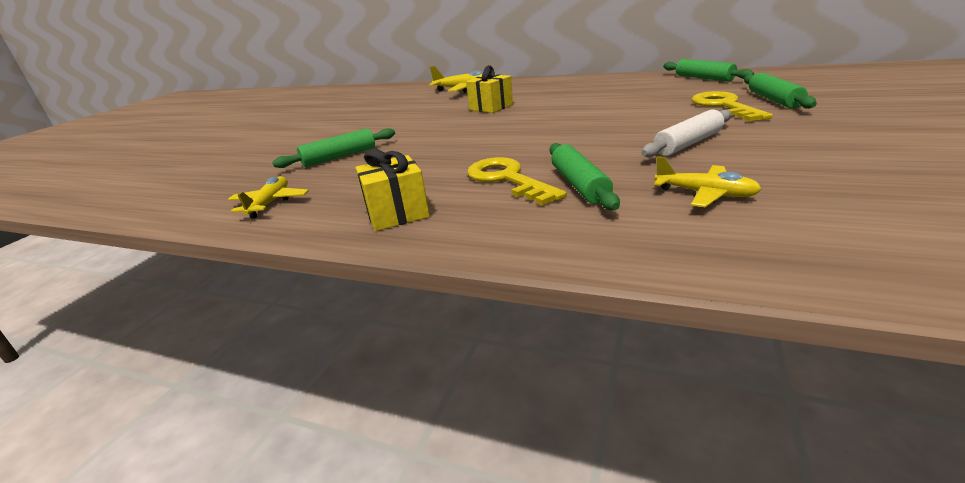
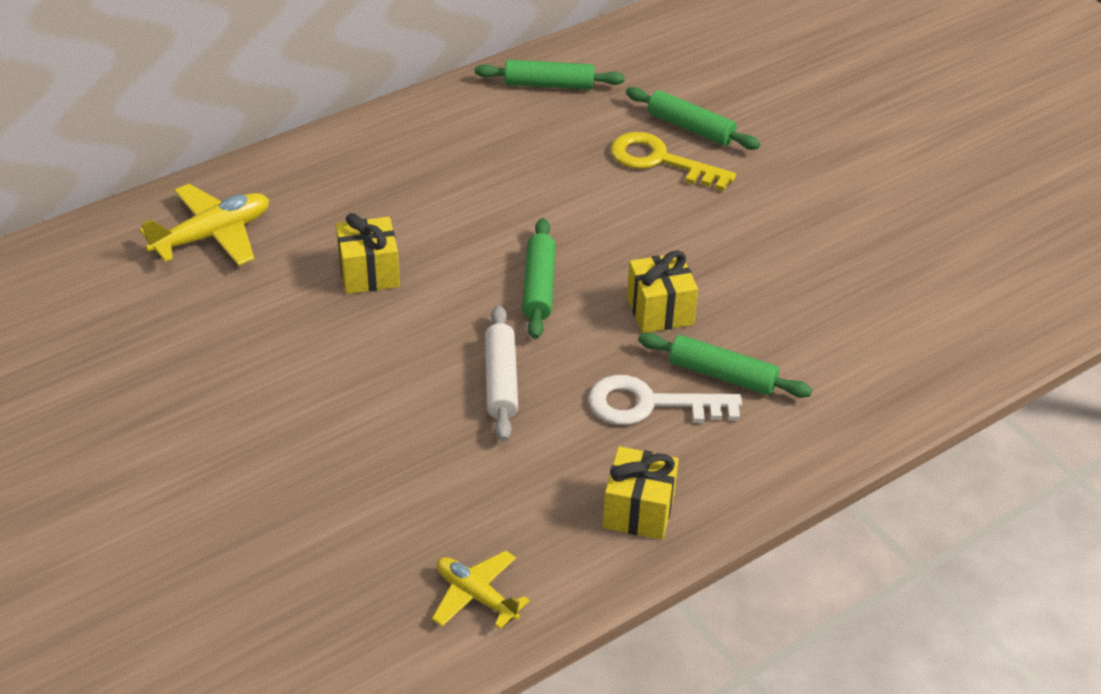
camera: 60 degrees left, 15 degrees up
green rolling pin [272,128,395,168] -> green rolling pin moved to [522,218,556,339]
yellow key [467,157,567,205] -> white key [588,375,742,425]
white rolling pin [641,110,732,157] -> white rolling pin moved to [485,305,518,441]
yellow plane [654,156,762,207] -> none
none -> yellow gift [627,250,698,333]

